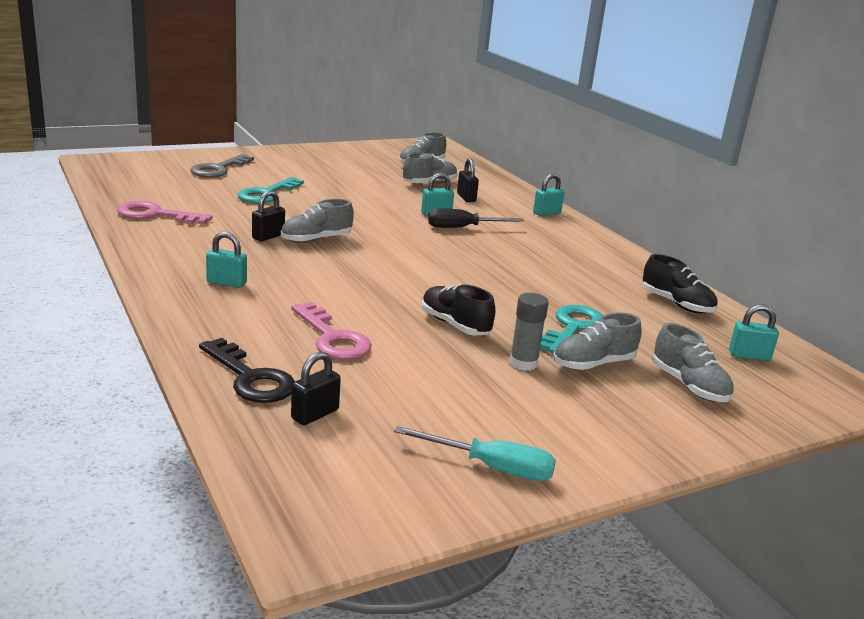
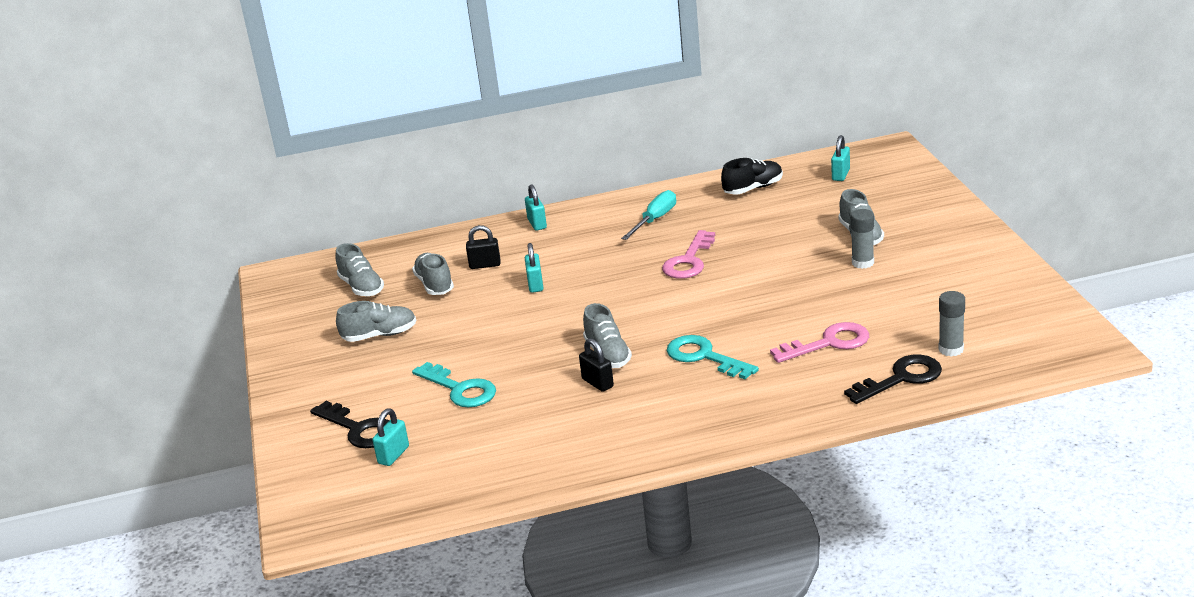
camera: 70 degrees left, 5 degrees up
pink key [117,201,212,224] -> pink key moved to [662,230,715,279]
grey key [190,154,254,178] -> black key [310,401,390,448]
turquoise padlock [206,232,247,288] -> turquoise padlock moved to [373,409,409,466]
black padlock [291,351,341,425] -> grey glue stick [939,291,965,357]
turquoise screwdriver [394,426,556,481] -> turquoise screwdriver moved to [621,190,676,240]
black shoe [421,284,495,336] -> none
black screwdriver [428,208,524,228] -> none
turquoise key [540,305,603,354] -> turquoise key moved to [667,335,759,379]
grey shoe [653,323,734,402] -> grey shoe moved to [336,301,416,342]

